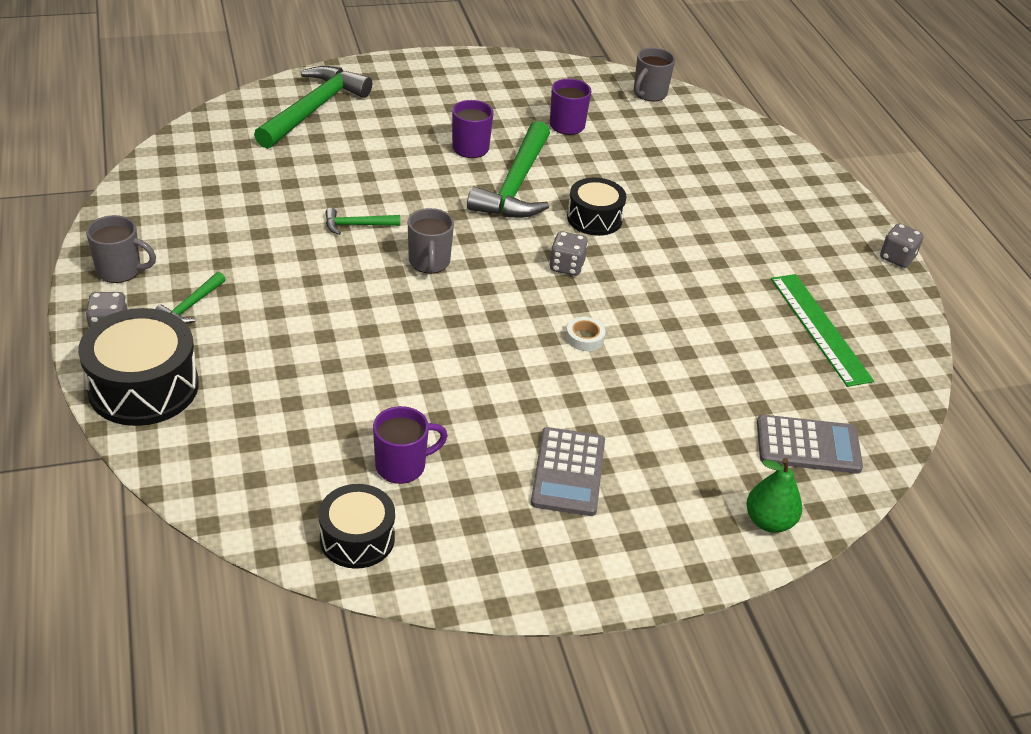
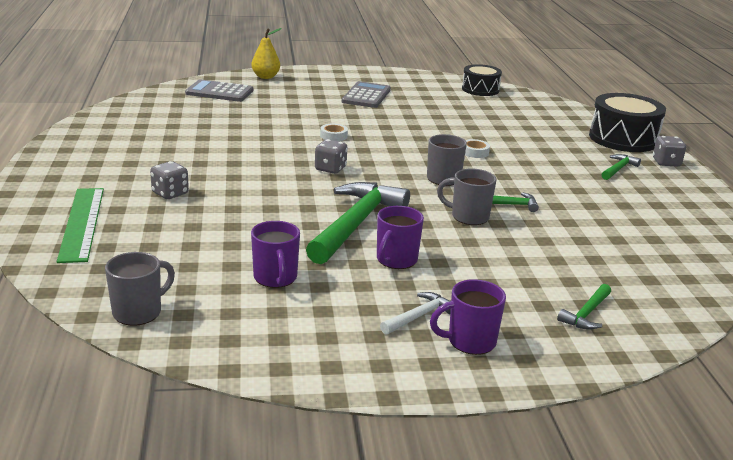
camera: 170 degrees left, 15 degrees down
grey mug [86,215,156,283] -> grey mug moved to [437,168,497,225]
green hammer [254,66,372,149] -> green hammer [557,284,611,330], size x0.46
purple mug [373,406,448,484] -> purple mug moved to [430,279,506,355]
black drum [567,178,626,236] -> none
green pear [746,458,802,533] -> yellow pear [251,28,282,79]
green ruler [771,274,874,387] -> green ruler moved to [57,188,104,263]
grey dice [880,223,924,268] -> grey dice moved to [150,161,189,199]
none -> white hammer [380,292,451,335]
none -> white tape [465,139,490,158]

